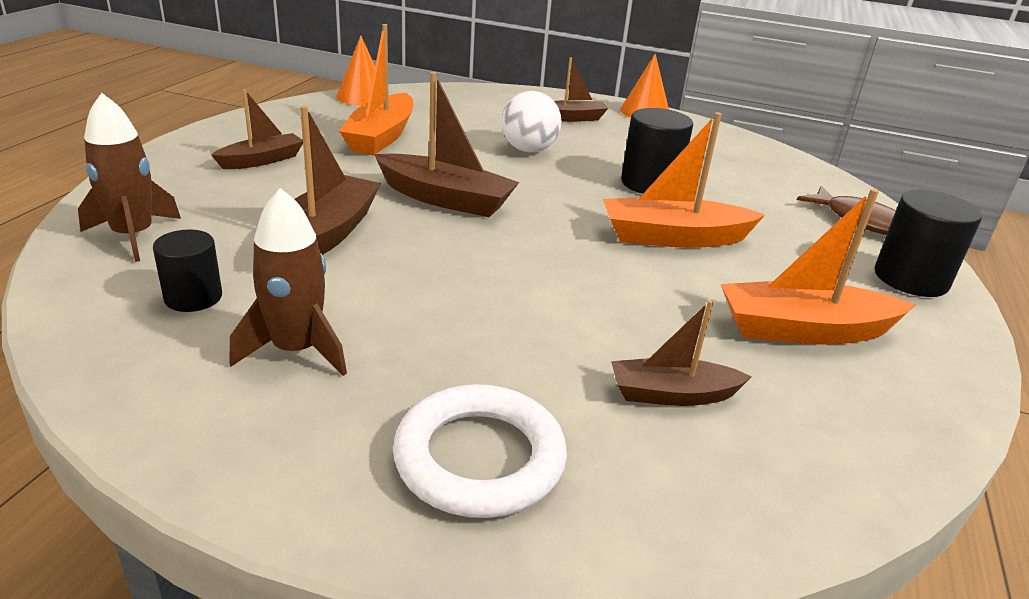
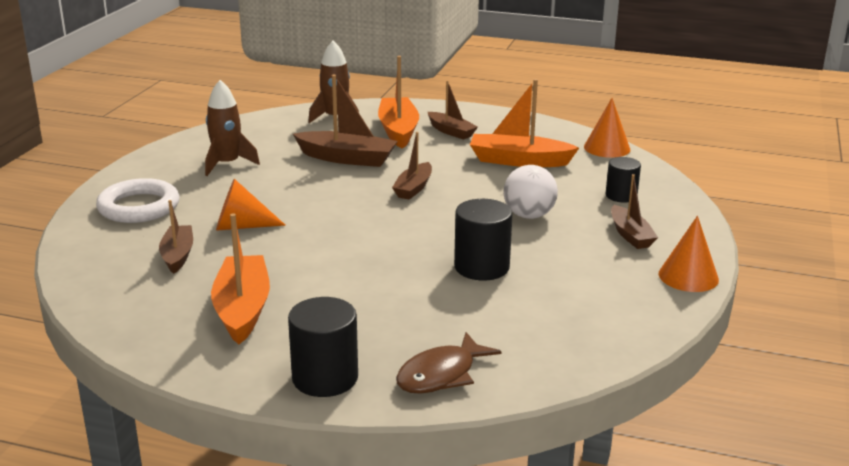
camera: 90 degrees right, 5 degrees down
black cylinder [153,229,222,312] -> black cylinder moved to [606,157,641,203]
brown boat [374,72,519,217] -> brown boat [392,132,432,200], size x0.63
orange boat [603,112,765,248] -> orange boat moved to [378,56,419,149]
none -> orange cone [216,179,286,231]

